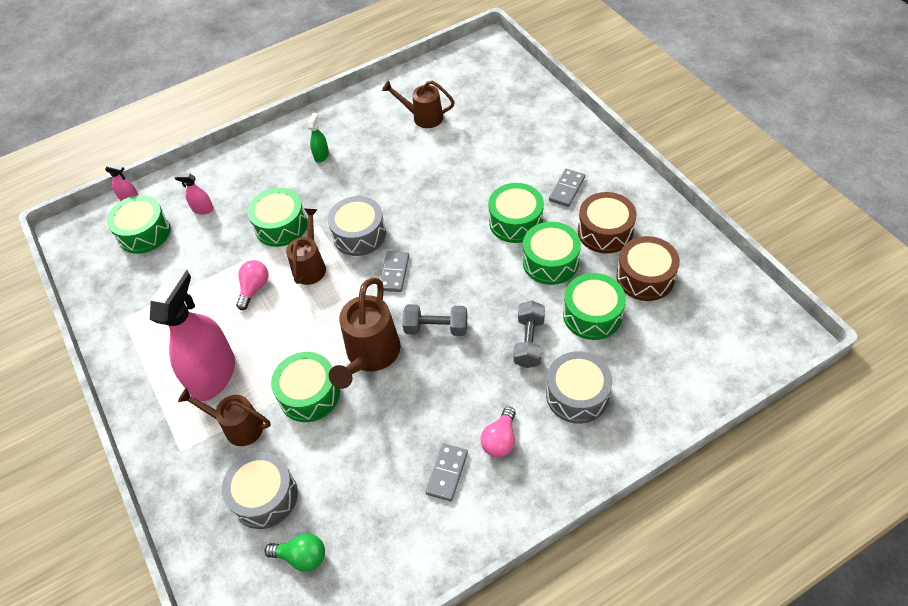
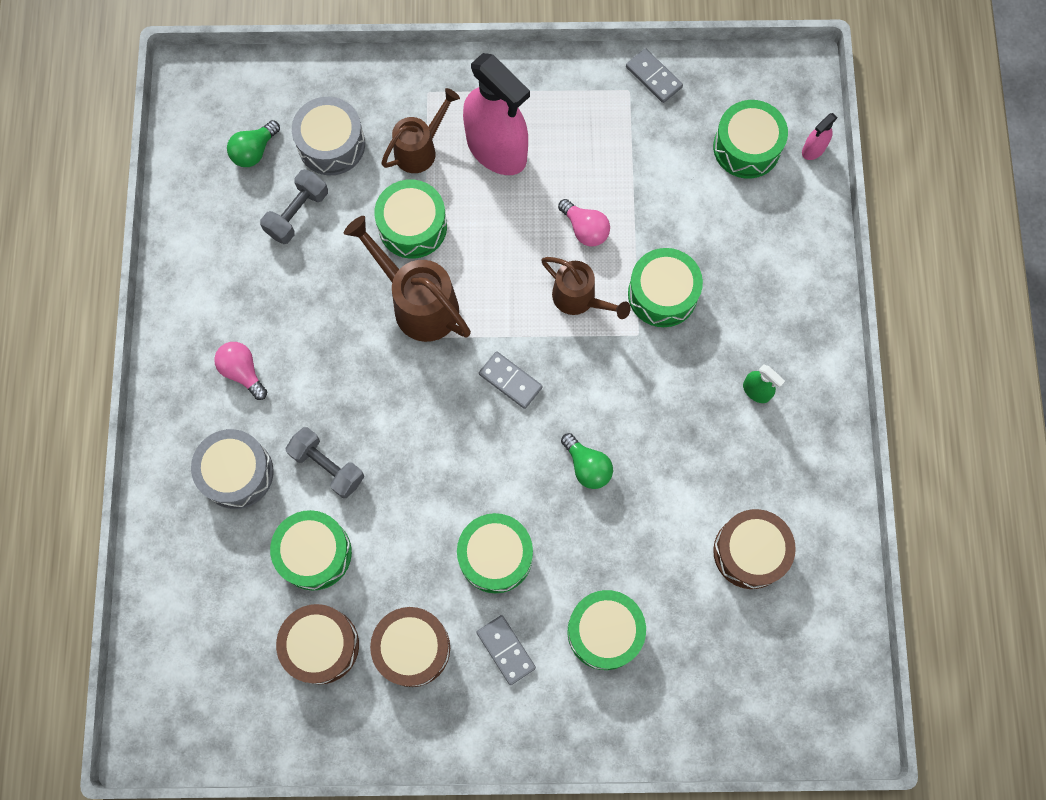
camera: 115 degrees right, 20 degrees up
pink spray bottle [174,174,214,215] -> none
grey drum [328,196,386,256] -> none
brown watering can [382,80,455,128] -> brown drum [713,509,796,589]
grey dumbbell [402,304,467,336] -> grey dumbbell moved to [260,169,328,244]
grey domino [426,443,468,501] -> grey domino moved to [626,48,683,103]
green drum [523,222,581,285] -> green drum moved to [568,590,646,670]
none -> green light bulb [561,433,613,489]

